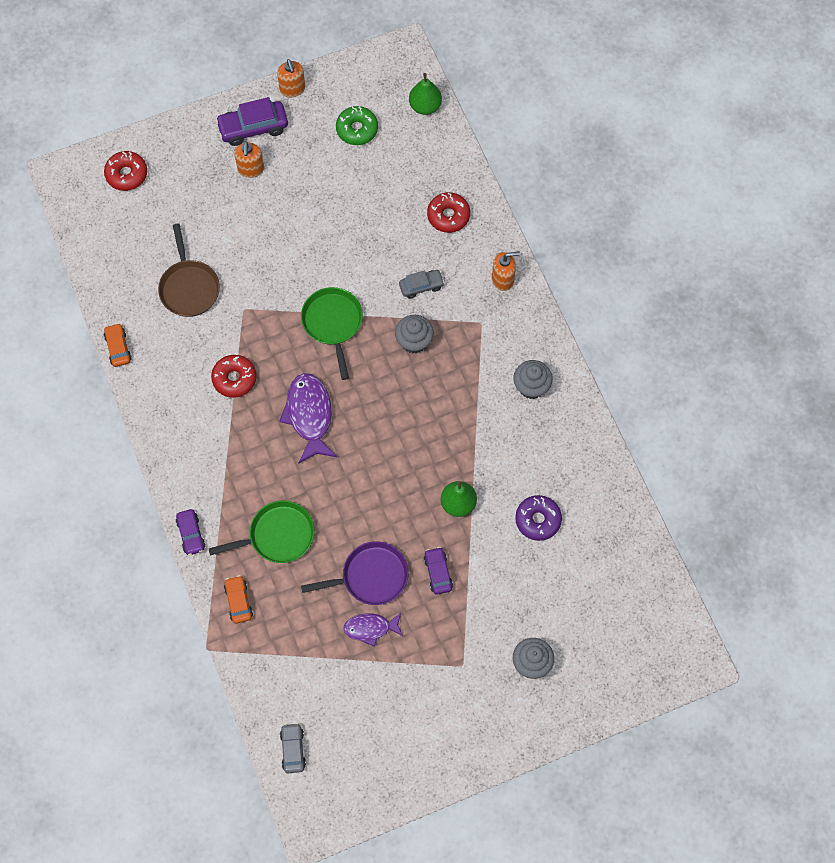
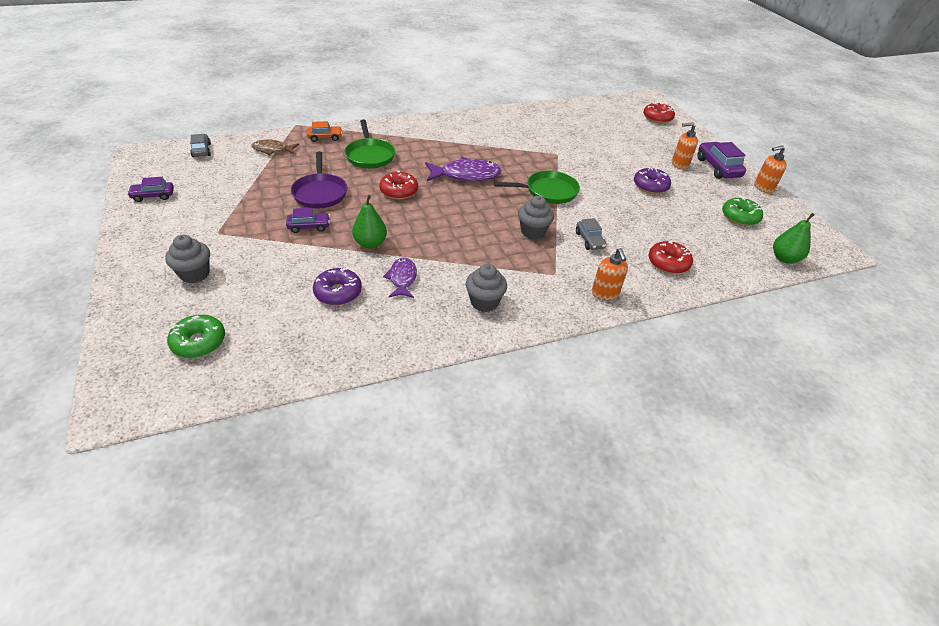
camera: 90 degrees right, 25 degrees down
orange car [104,323,132,367] -> none
brown pan [158,224,220,317] -> none
purple car [176,509,206,556] -> purple car moved to [127,177,174,202]
red donut [211,355,257,398] -> red donut moved to [379,171,418,200]
grey car [280,723,306,773] -> grey car turned 105 degrees counterclockwise [190,134,211,157]
purple fish [343,613,403,647] -> purple fish moved to [383,257,417,298]
none -> green donut [167,315,225,358]
none -> brown fish [251,139,299,155]
none -> purple donut [634,167,671,194]

